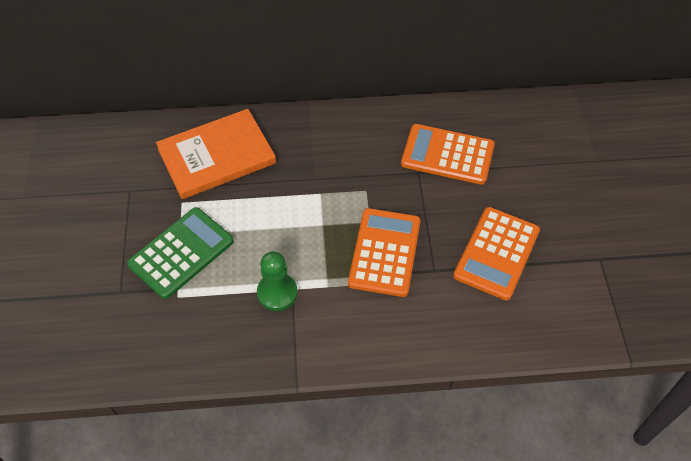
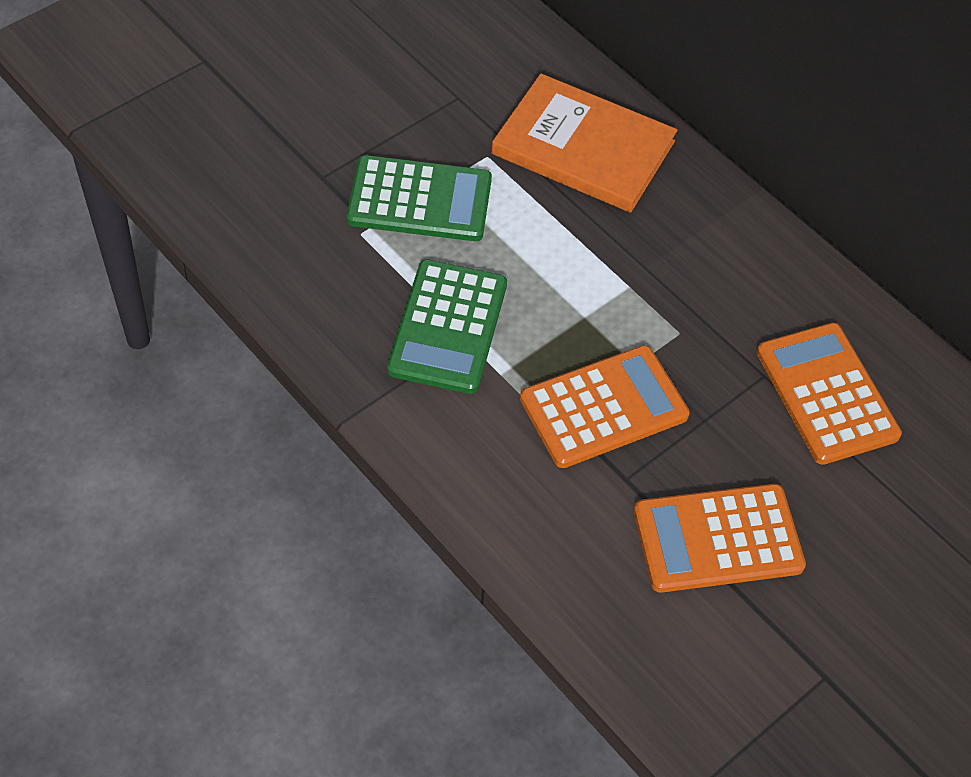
camera: 50 degrees right, 0 degrees up
green pawn [257,251,298,311] -> green calculator [387,259,507,394]

